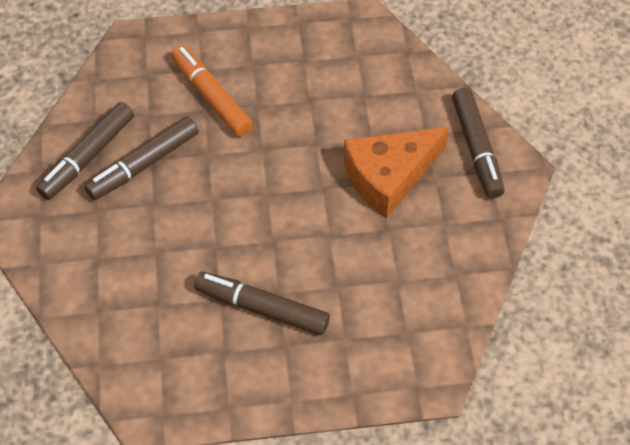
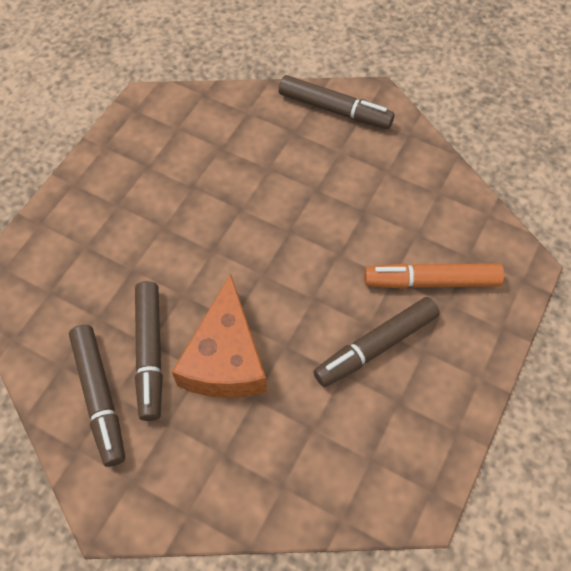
camera: 55 degrees left, 5 degrees up
orange marker [171,46,253,137] -> orange marker moved to [364,263,504,289]
orange cheese [343,127,449,218] -> orange cheese moved to [172,274,267,398]

